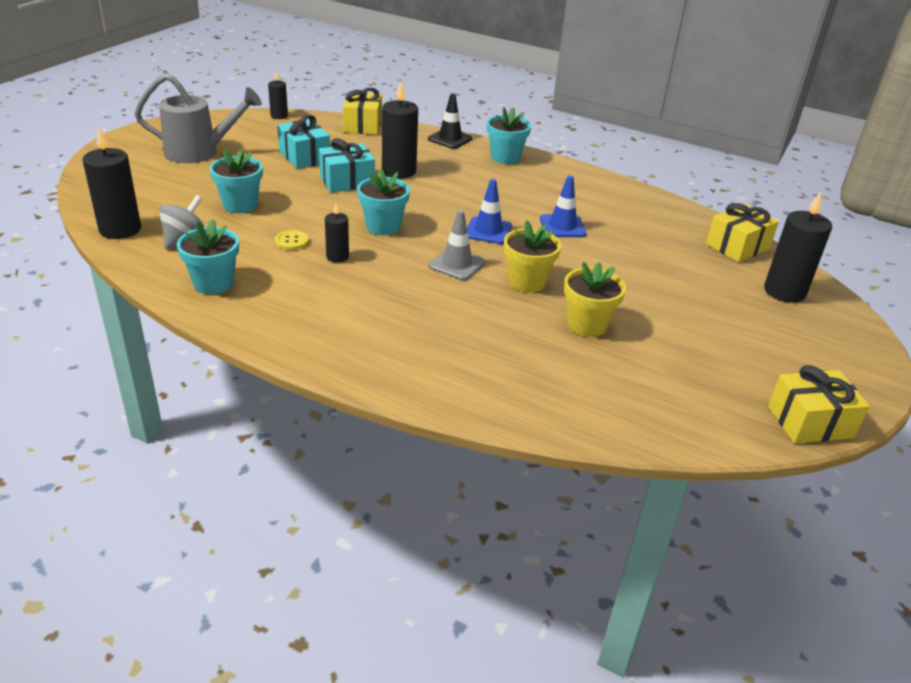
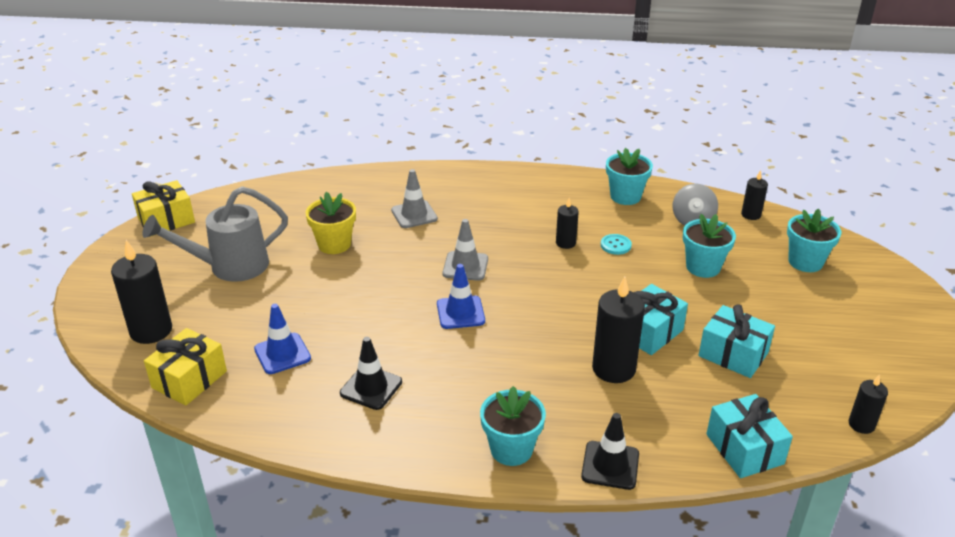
camera: 160 degrees right, 0 degrees up
black candle [83,127,141,239] -> black candle [741,170,768,220], size x0.55
grey watering can [135,74,262,163] -> grey watering can moved to [142,186,288,282]
yellow button [275,230,309,250] -> turquoise button [601,234,632,255]
yellow gift [343,87,382,135] -> turquoise gift [706,394,793,478]
turquoise flower pot [357,169,410,235] -> turquoise flower pot moved to [787,208,841,272]
yellow flower pot [504,220,561,293] -> none
blue traffic cone [540,175,586,237] -> blue traffic cone moved to [254,304,311,374]
none -> black traffic cone [340,337,402,410]
none -> grey traffic cone [391,169,438,228]

